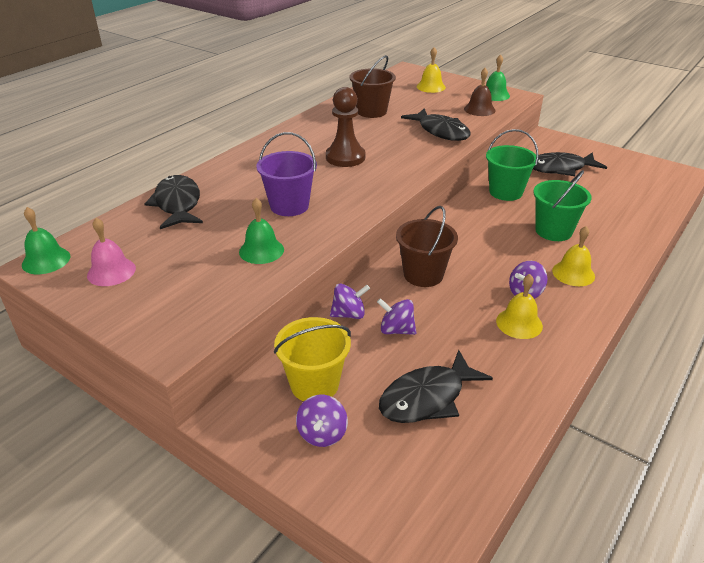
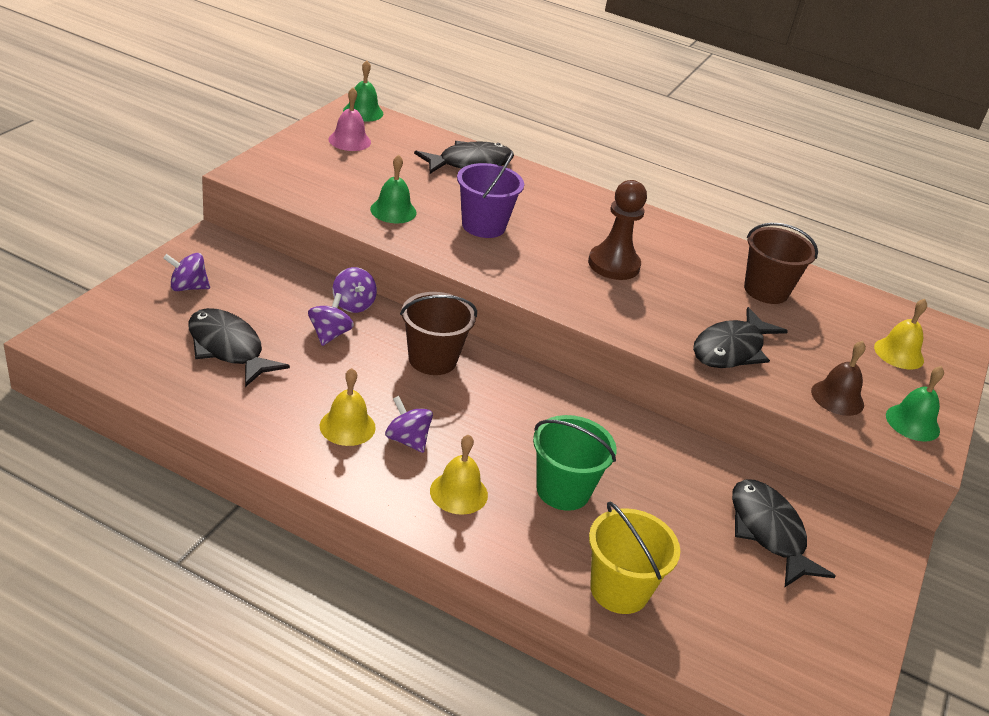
camera: 75 degrees right, 0 degrees up
yellow bucket [274,317,351,401] -> yellow bucket moved to [589,502,680,614]
green bucket [486,129,538,201] -> none

